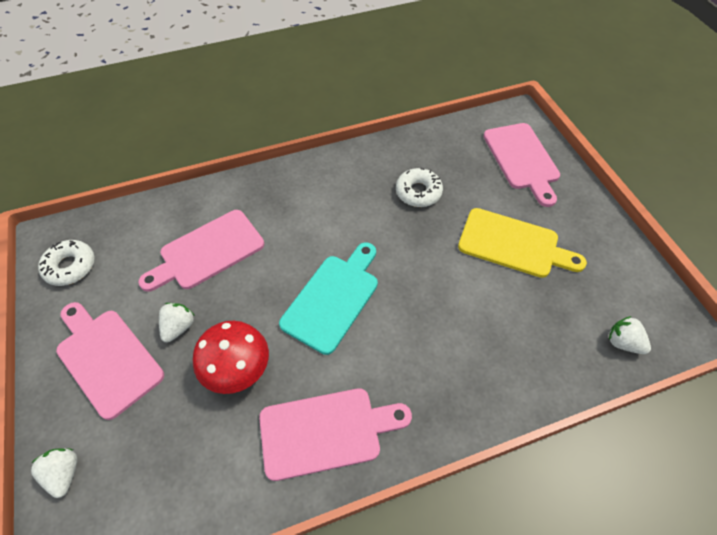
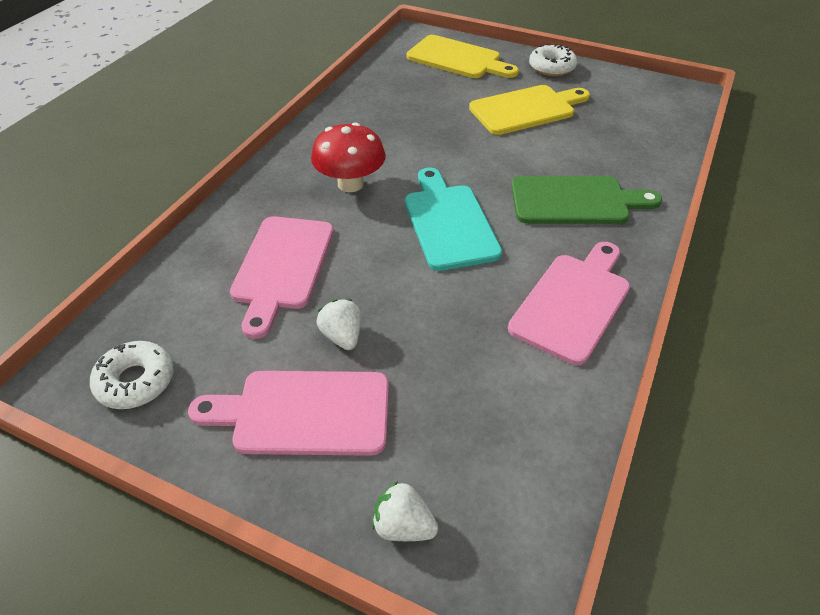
camera: 45 degrees left, 10 degrees down
red mushroom [193,321,269,394] -> red mushroom moved to [311,122,386,192]
white donut [396,168,443,207] -> white donut moved to [529,43,577,76]
pink cutting board [483,123,560,207] -> yellow cutting board [407,35,519,78]
white strawberry [609,316,651,354] -> none
none -> green cutting board [511,176,662,224]

